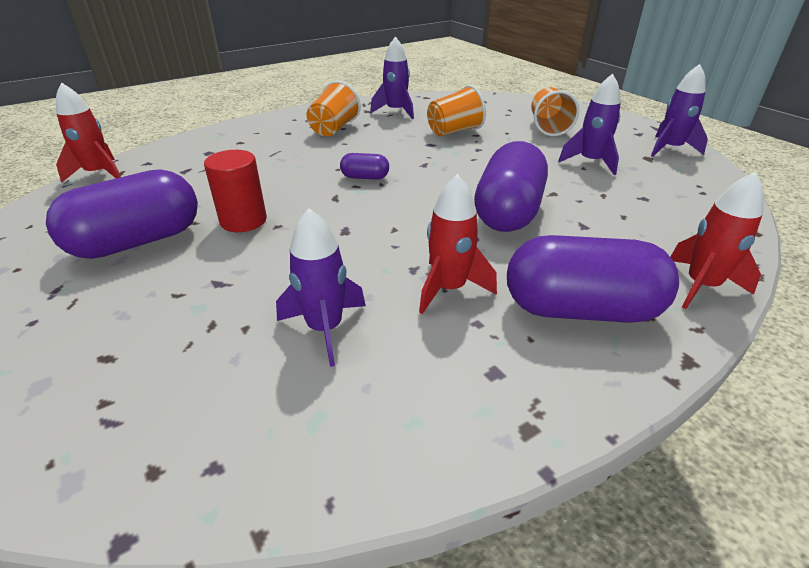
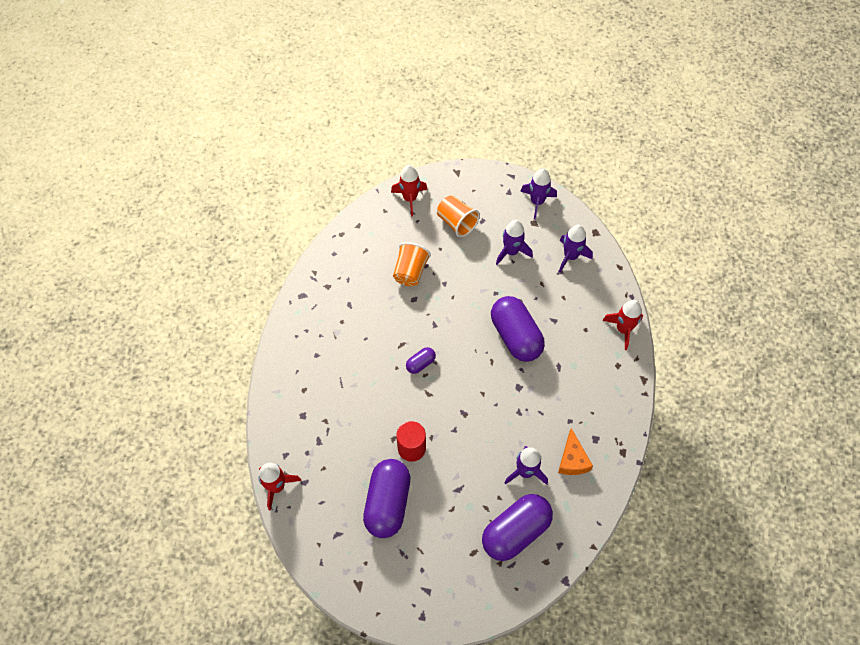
camera: 45 degrees left, 25 degrees up
orange cup [307,81,361,137] -> none
purple rocket [370,36,414,119] -> purple rocket moved to [559,225,593,272]
red rocket [419,174,497,314] -> red rocket moved to [391,165,427,216]
purple capsule [507,235,679,323] -> purple capsule moved to [482,494,553,561]
none -> orange cheese [558,428,593,475]

